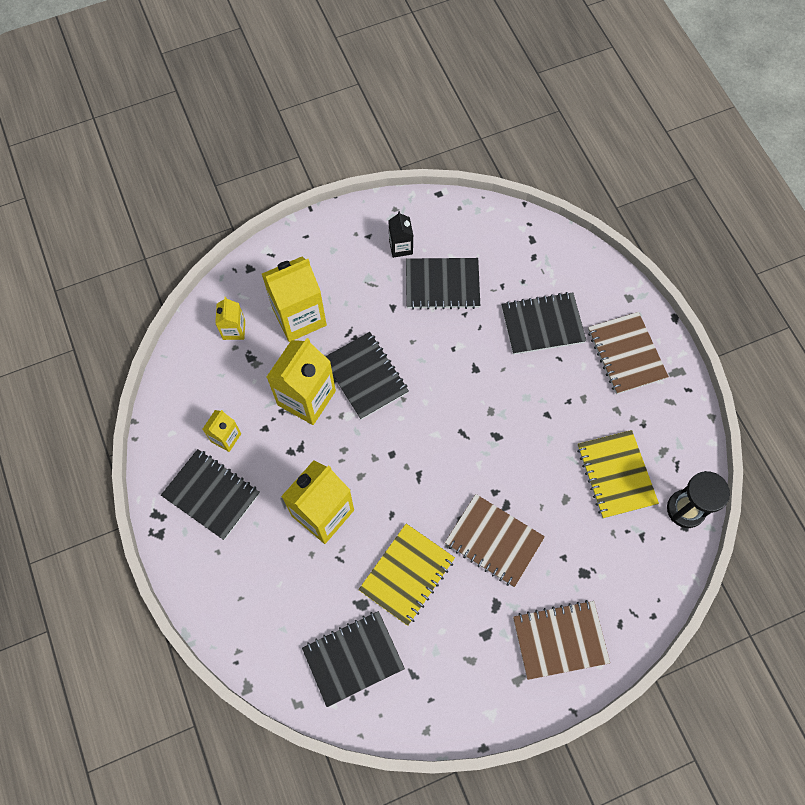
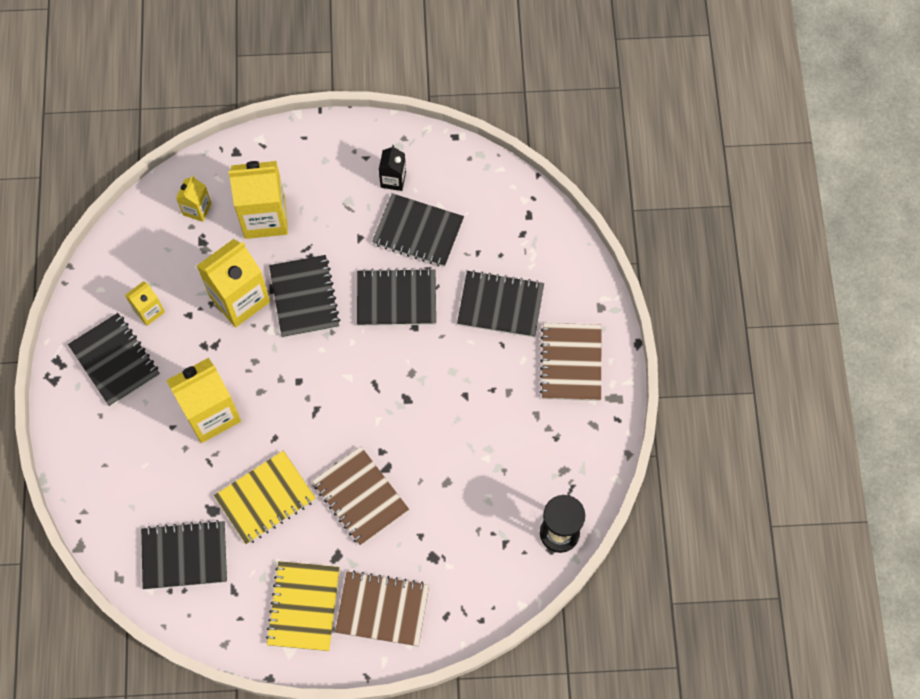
camera: 20 degrees right, 0 degrees up
yellow notebook [577,430,659,519] -> yellow notebook moved to [266,561,340,651]
none -> black notebook [357,268,436,326]

